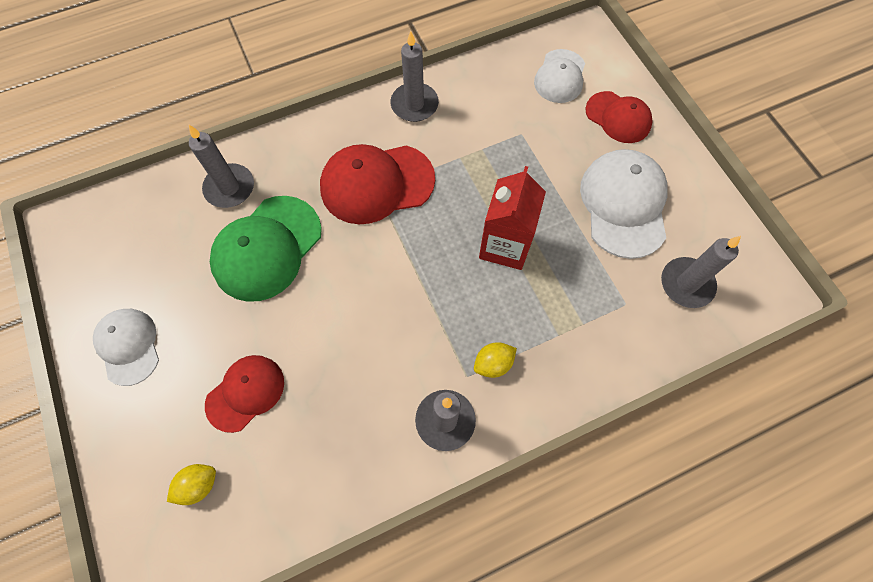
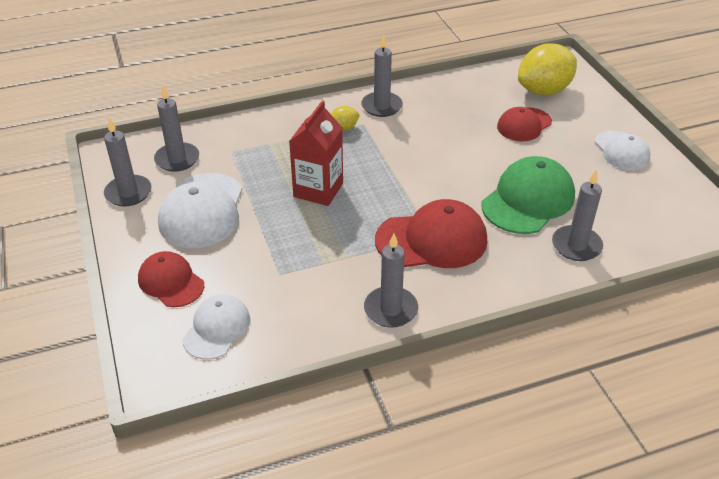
camera: 175 degrees left, 25 degrees down
yellow lemon [167,464,216,505] -> yellow lemon [518,43,577,96], size x2.16
none -> grey candle [104,118,152,206]

